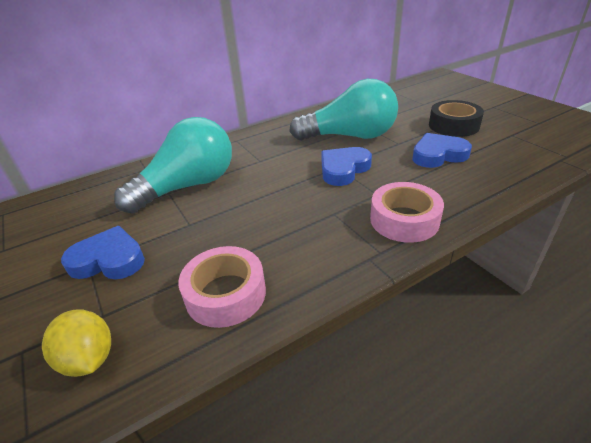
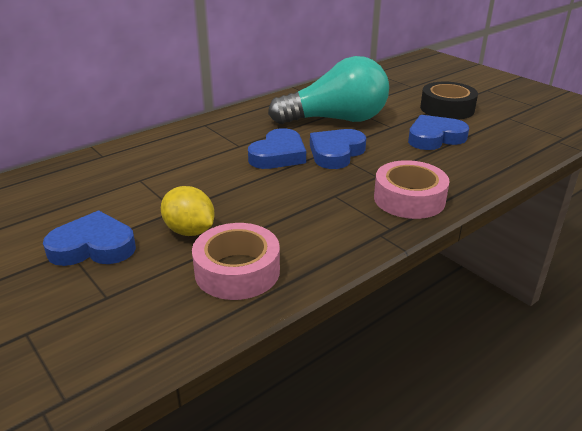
camera: 10 degrees left, 5 degrees down
yellow lemon [42,310,111,377] -> yellow lemon moved to [161,186,215,236]
turquoise light bulb [114,117,232,214] -> none
none -> blue heart [248,128,306,169]

